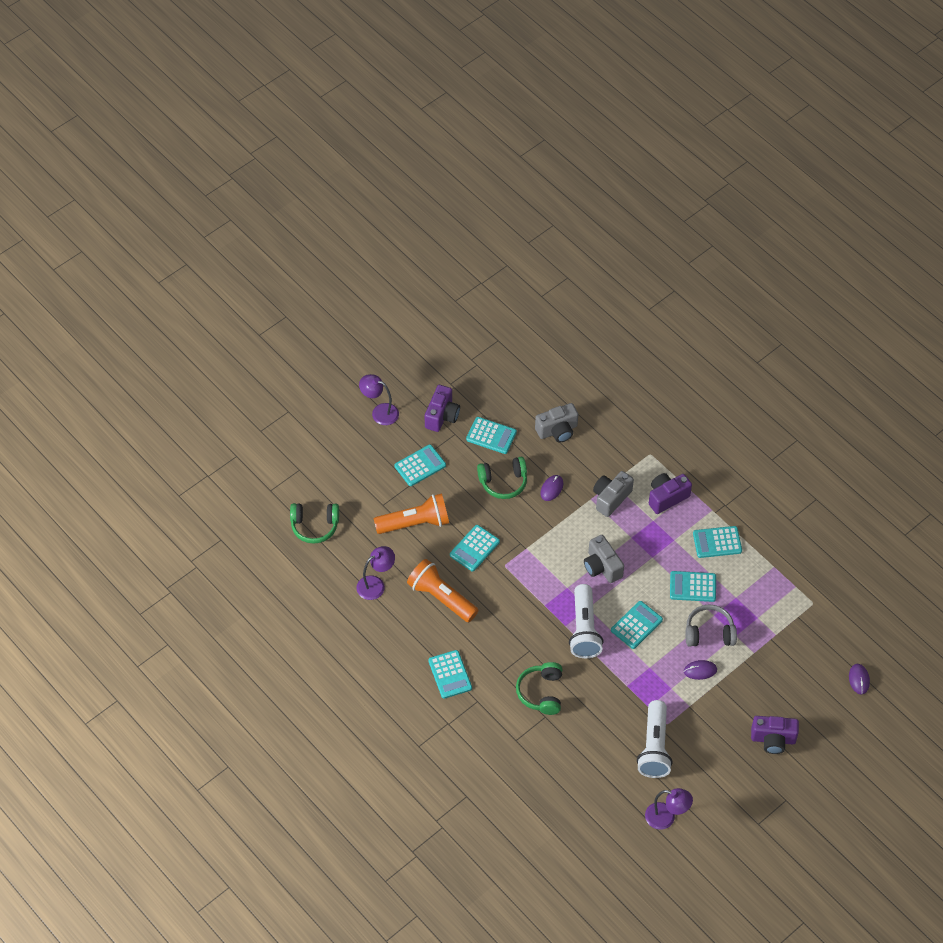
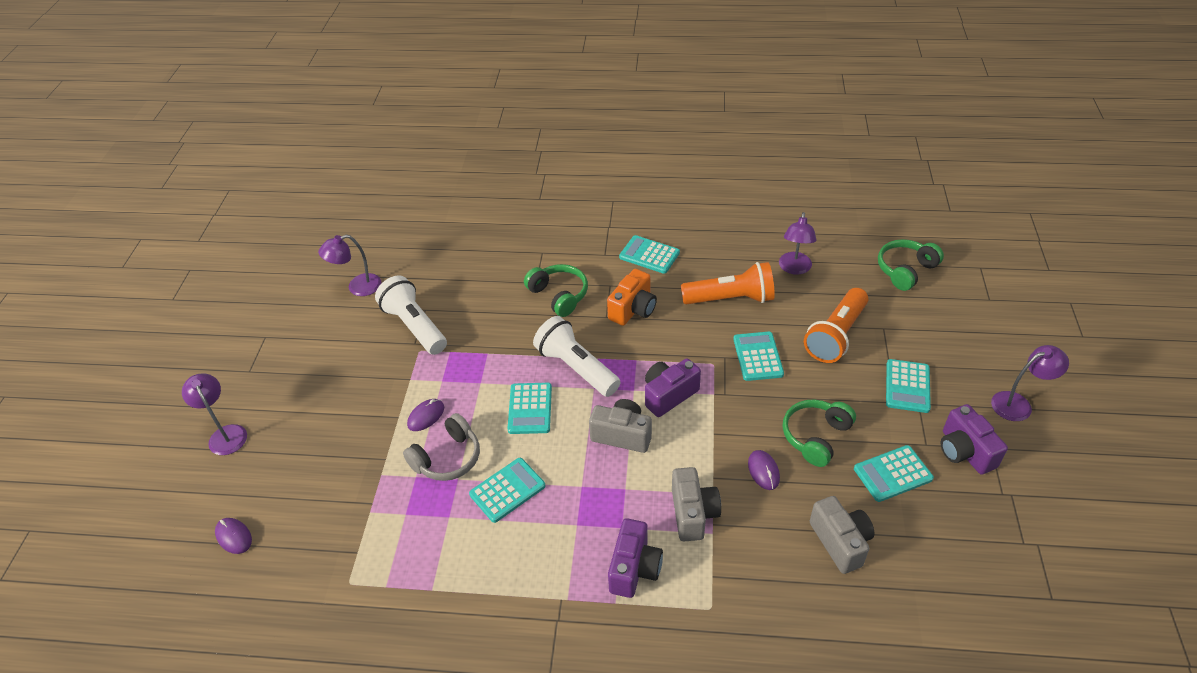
camera: 140 degrees right, 10 degrees down
grey camera [535,403,578,443] -> grey camera turned 135 degrees clockwise [810,496,874,574]
turquoise calculator [693,526,742,558] -> none
purple camera [751,716,799,754] -> purple camera moved to [645,358,701,417]
none -> purple lamp [182,373,247,455]
none -> orange camera [607,269,657,326]

